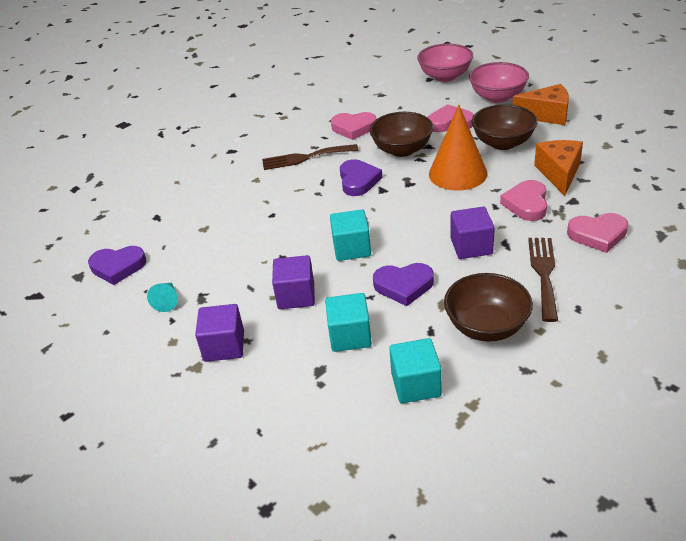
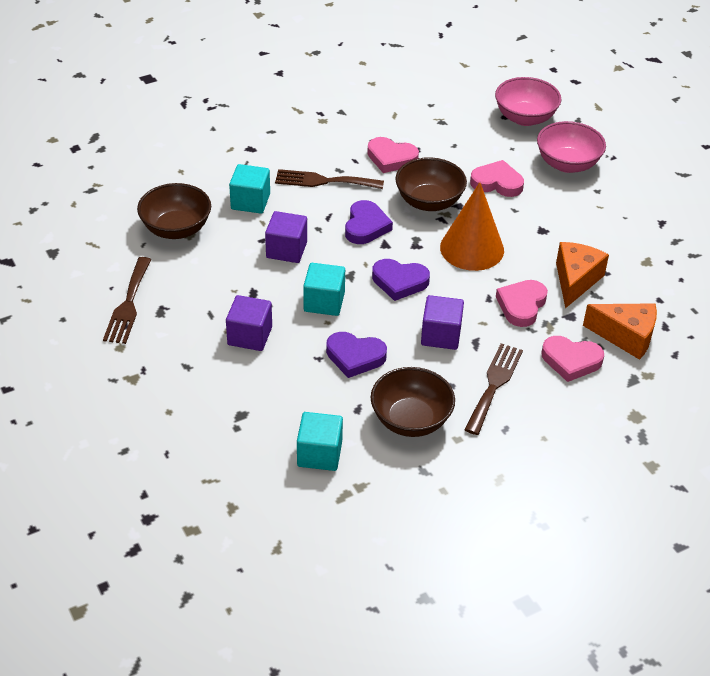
camera: 10 degrees right, 5 degrees up
purple heart [88,246,146,285] -> purple heart moved to [372,259,430,301]
turquoise cone [147,283,178,312] -> brown fork [103,257,151,344]
purple cube [195,304,244,362] -> purple cube moved to [265,211,307,263]
turquoise cube [325,293,372,352] -> turquoise cube moved to [229,164,270,214]
brown bowl [472,104,538,150] -> brown bowl moved to [137,183,211,239]
orange cheese [512,84,569,125] -> orange cheese moved to [583,303,657,360]

